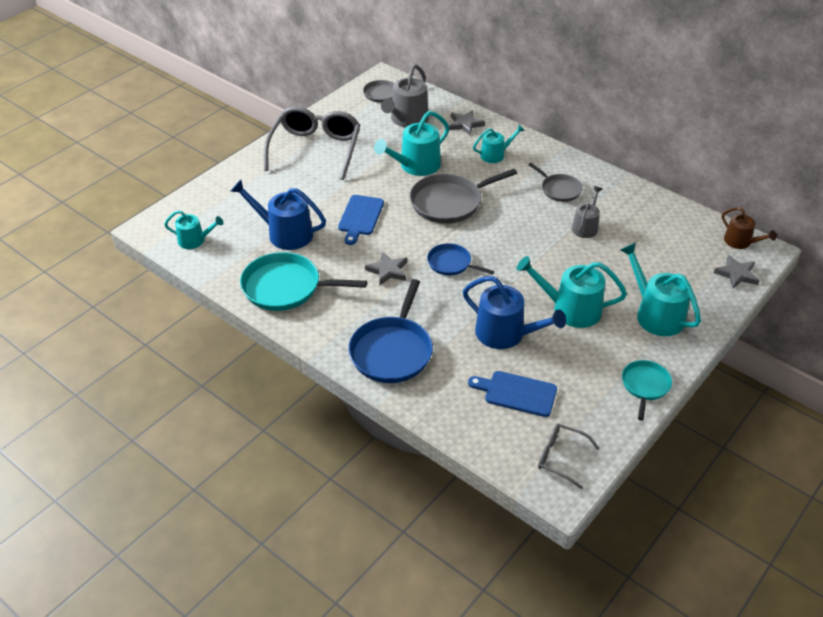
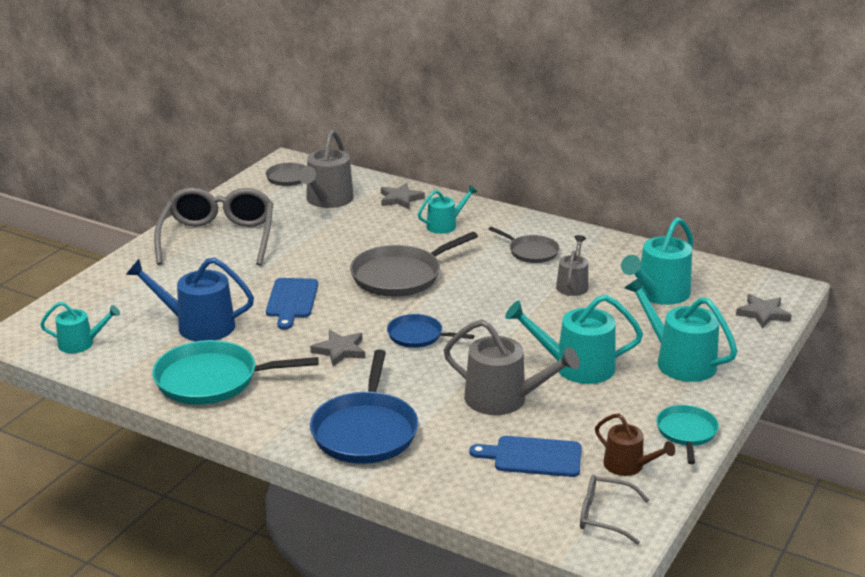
camera: 10 degrees left, 15 degrees down
turquoise watering can [374,111,449,176] -> turquoise watering can moved to [621,217,694,305]
blue watering can [463,276,566,349] -> grey watering can [444,319,580,415]
brown watering can [722,207,777,249] -> brown watering can moved to [595,413,675,476]

